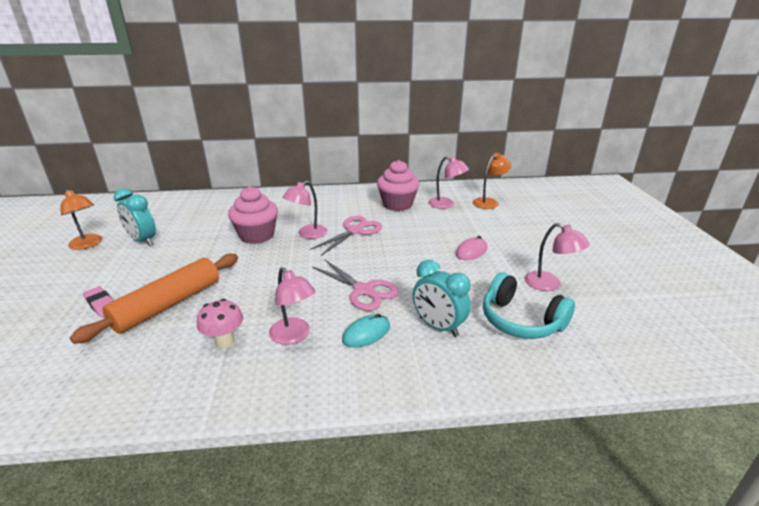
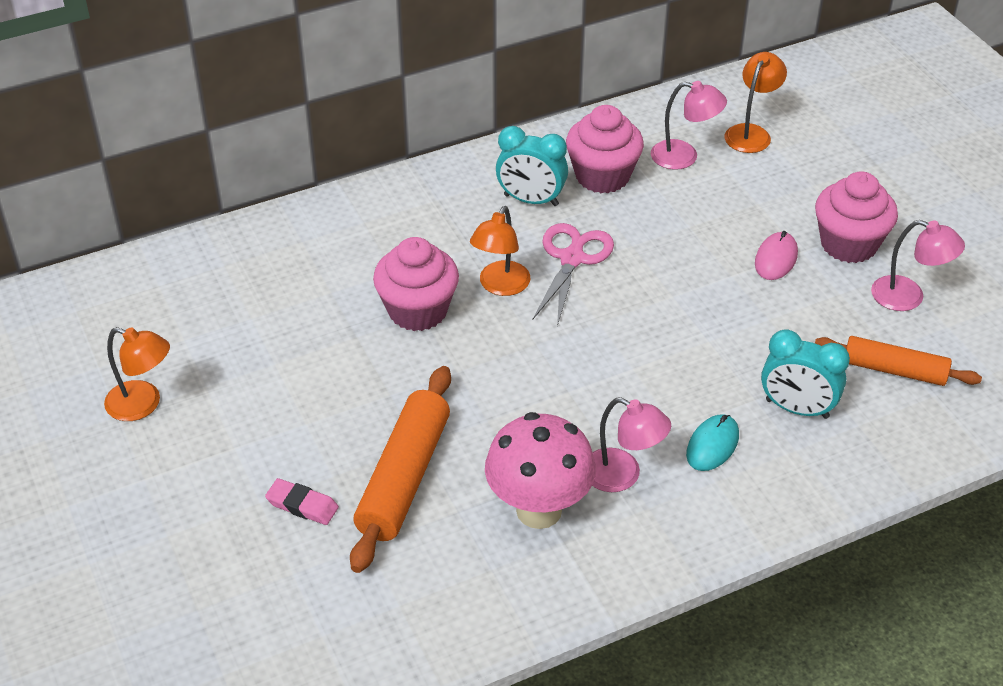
camera: 20 degrees left, 15 degrees up
turquoise clock [114,188,156,246] -> turquoise clock moved to [496,126,568,206]
pink mushroom [197,299,243,348] -> pink mushroom [485,412,596,529], size x1.76
pink lamp [283,181,327,239] -> orange lamp [470,206,530,296]
pink scissors [312,260,399,311] -> none
turquoise headphones [483,272,575,339] -> orange rolling pin [815,336,982,386]
none -> pink cupcake [815,171,898,263]

